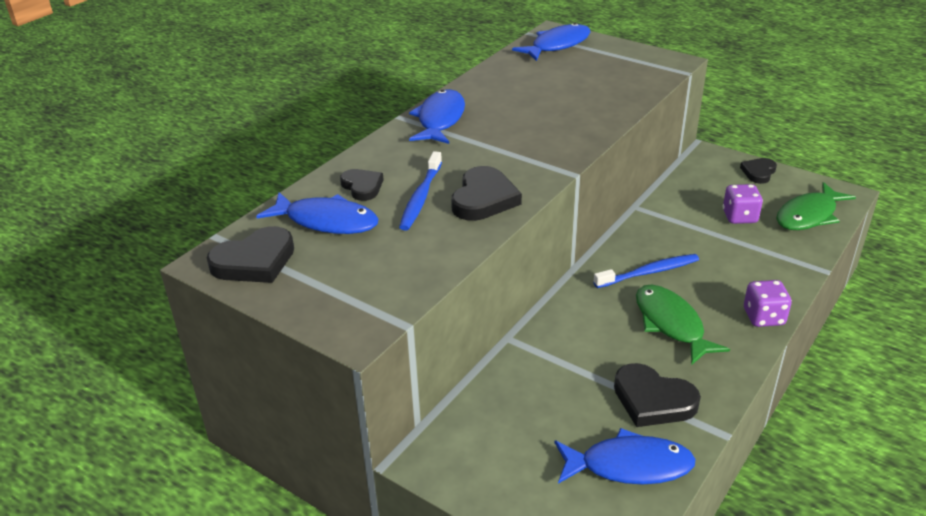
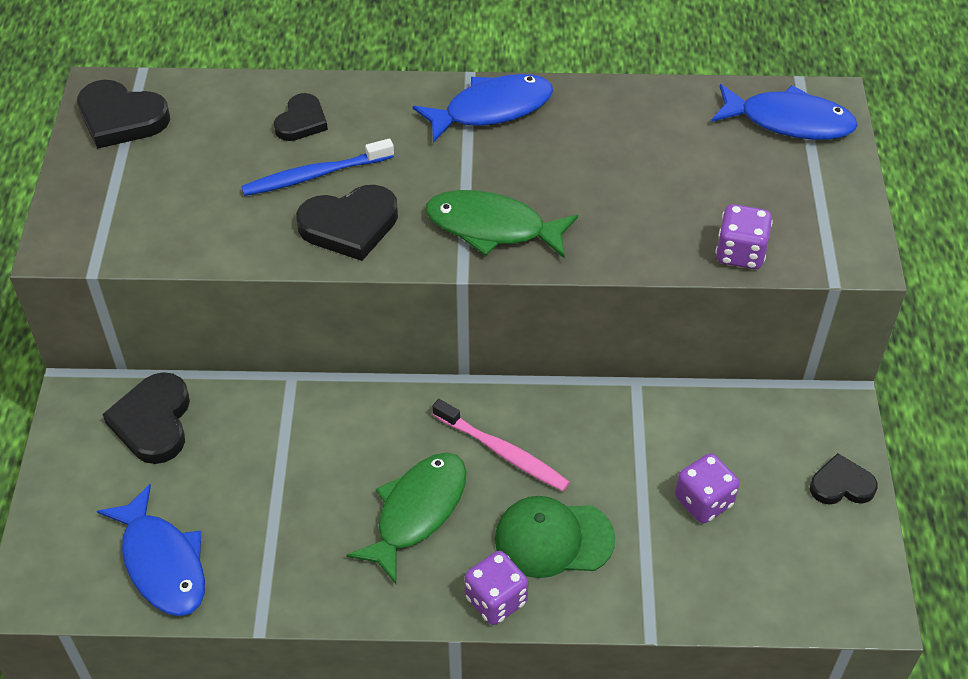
camera: 55 degrees right, 15 degrees up
blue fish [256,192,379,234] -> none
blue toothbrush [594,254,699,288] -> pink toothbrush [432,399,570,491]
black heart [614,363,701,427] -> black heart moved to [102,372,190,464]
green fish [776,182,856,230] -> green fish moved to [426,190,578,259]
none -> green cap [495,496,615,578]
none -> purple dice [715,204,773,269]

